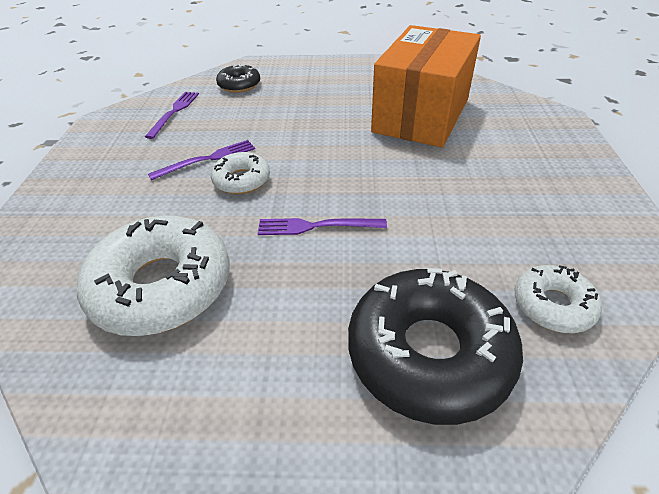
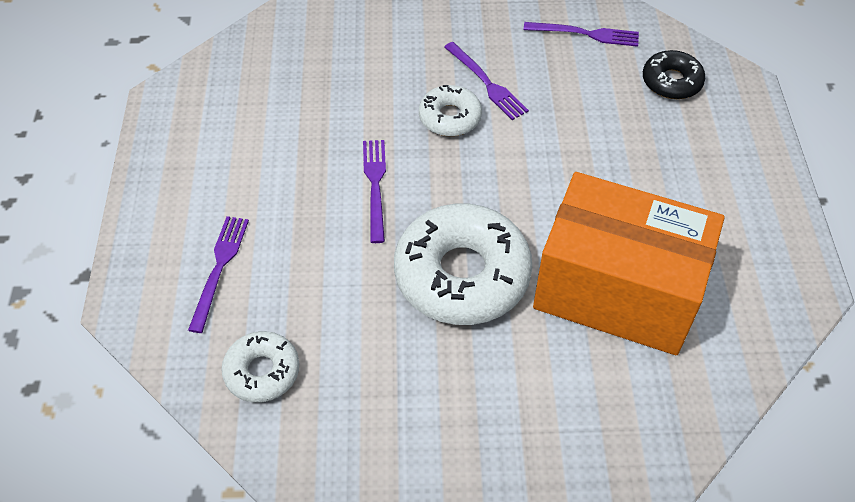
camera: 85 degrees right, 10 degrees up
white donut [77,216,229,336] -> white donut moved to [394,203,532,325]
black donut [348,268,523,425] -> purple fork [188,216,249,333]

